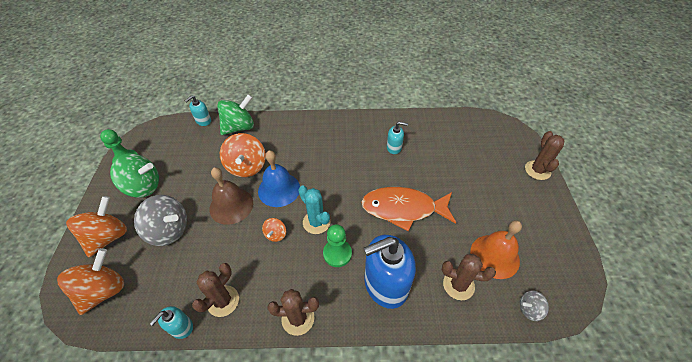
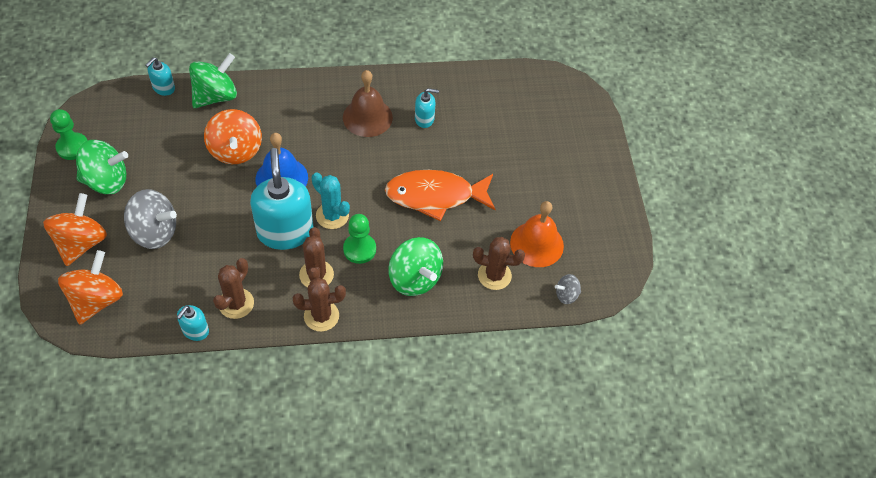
camera: 10 degrees left, 5 degrees up
brown bell [209,167,253,225] -> brown bell moved to [343,70,393,137]
orange spinning top [262,218,286,242] -> turquoise soap dispenser [250,148,313,250]
blue soap dispenser [364,235,416,309] -> green spinning top [388,237,443,296]
brown cactus [525,131,564,180] -> brown cactus moved to [299,227,334,288]

